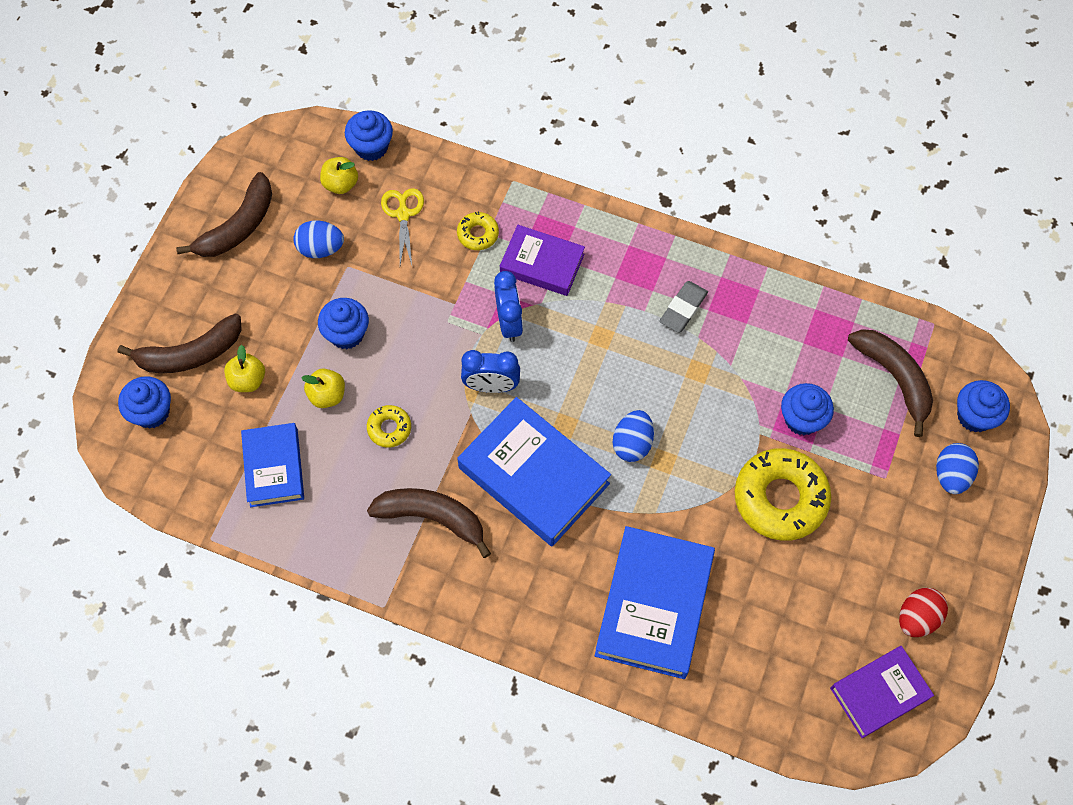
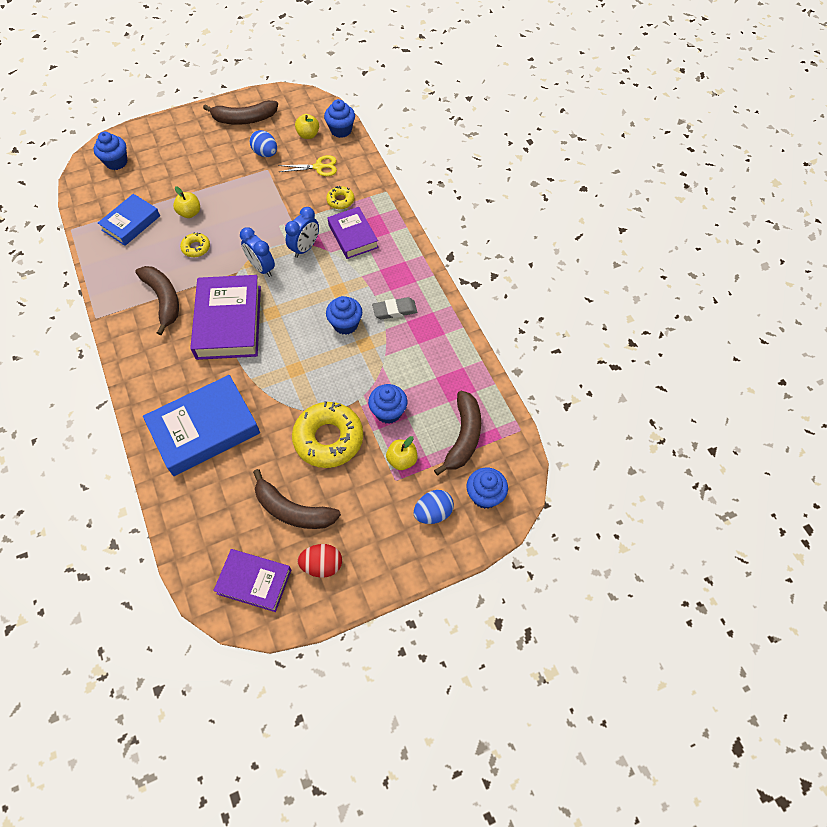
camera: 45 degrees right, 5 degrees down
brown banana [118,313,242,373] -> brown banana moved to [253,469,341,529]
yellow apple [224,345,265,392] -> yellow apple moved to [386,436,417,470]
blue cupcake [318,298,369,349] -> blue cupcake moved to [326,296,362,335]
yellow scissors [381,188,424,265] -> yellow scissors turned 45 degrees clockwise [278,155,337,176]
blue book [457,397,611,546] -> purple book [190,275,261,360]
blue egg [613,410,654,462] -> none

